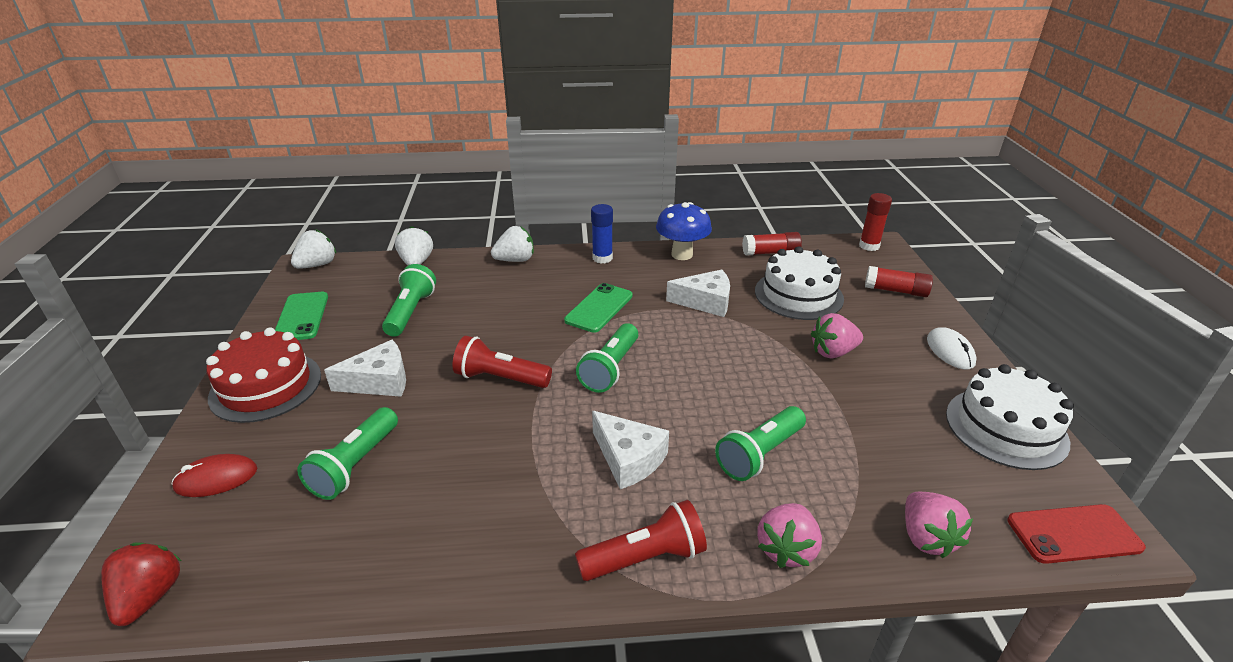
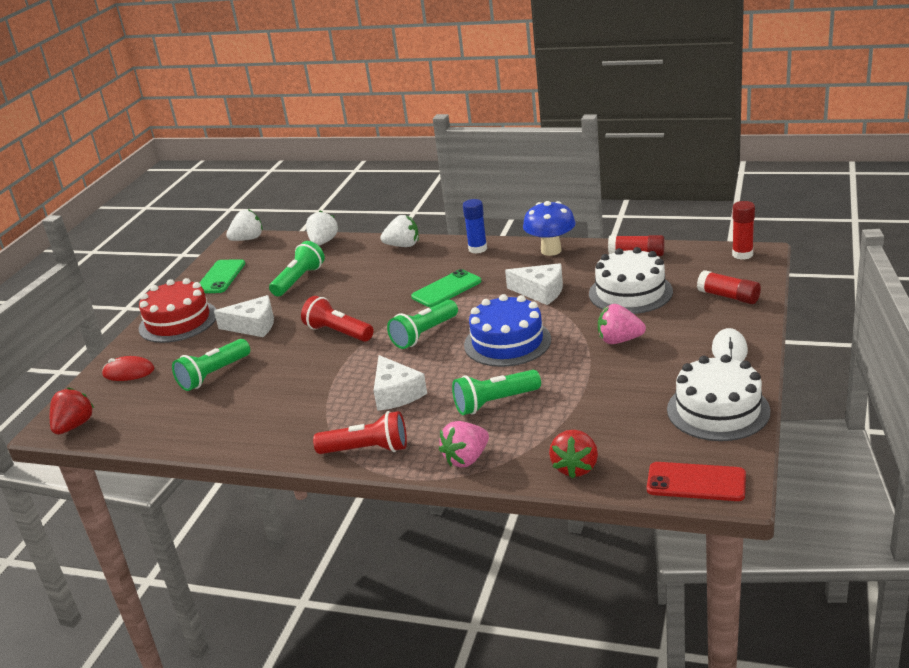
camera: 25 degrees right, 5 degrees down
pink strawberry [905,492,973,558] -> red strawberry [549,430,598,479]
none -> blue cake [464,294,551,367]

